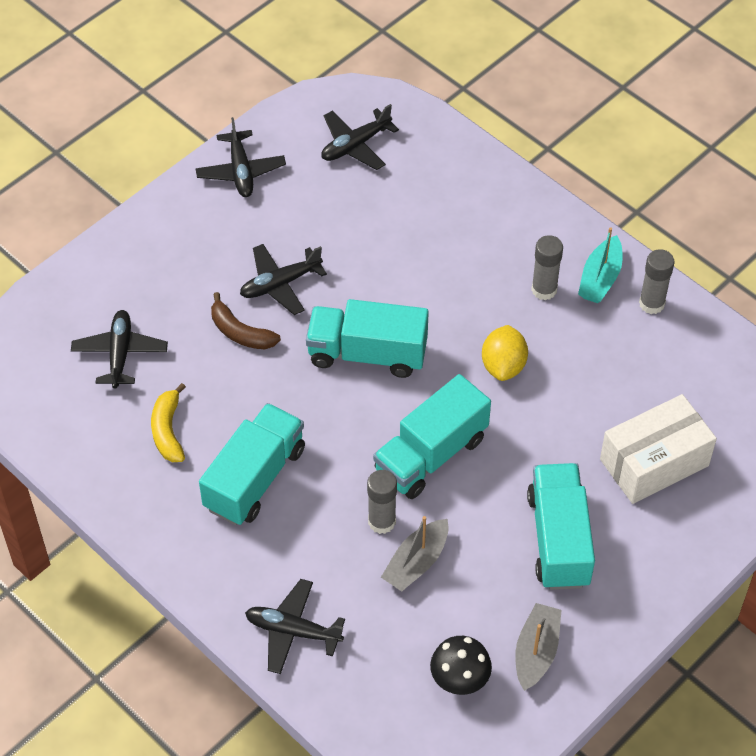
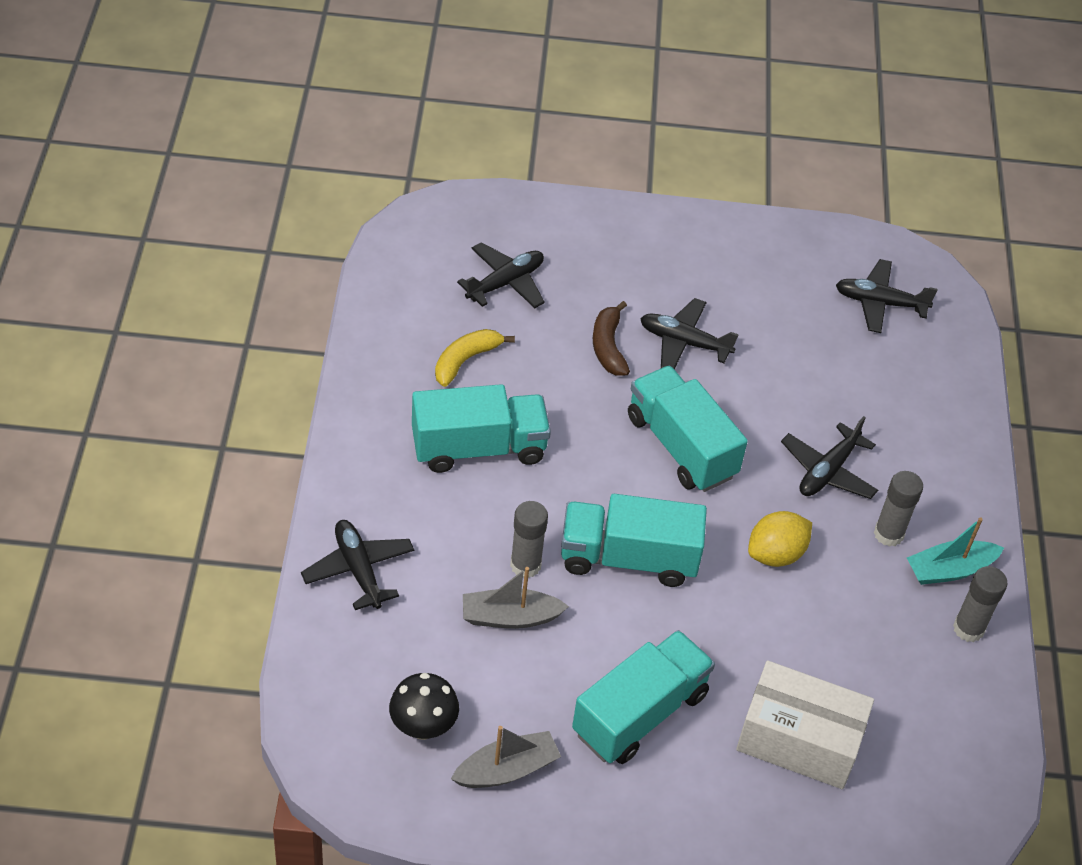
camera: 45 degrees right, 5 degrees down
black plane [195,117,286,197] -> black plane moved to [781,416,878,499]

